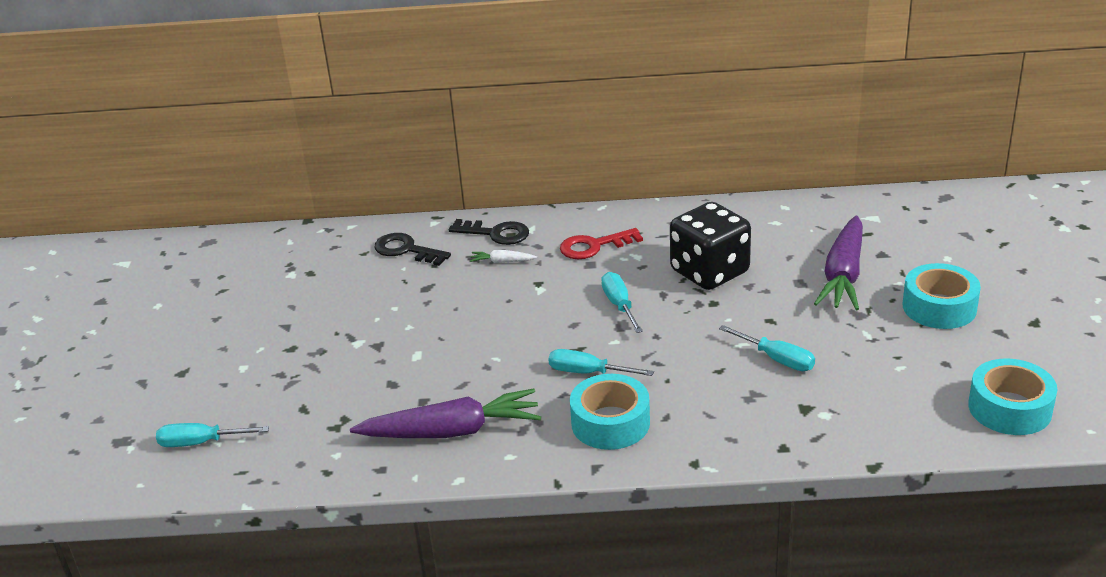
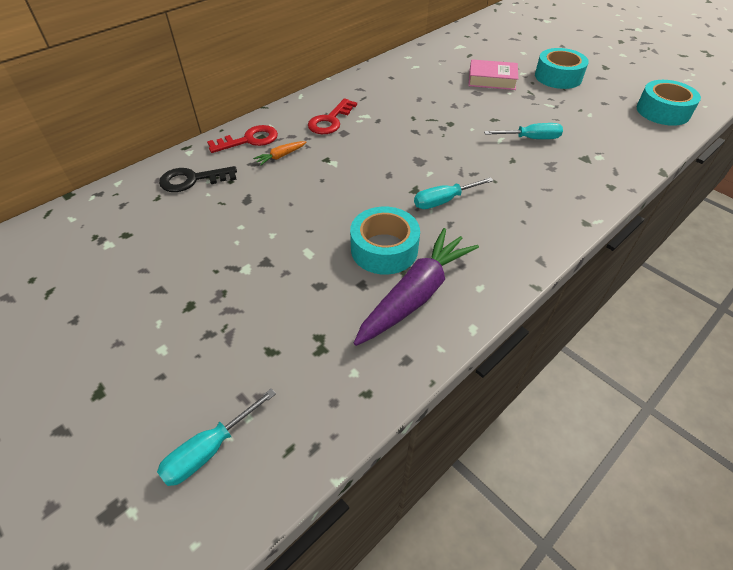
camera: 45 degrees left, 15 degrees up
black key [449,219,529,245] -> red key [207,125,278,153]
white carrot [470,250,537,263] -> orange carrot [253,141,306,166]
turquoise tape [570,374,650,450] -> turquoise tape moved to [350,207,420,275]
turquoise screwdriver [601,272,643,333] -> none
black dice [670,202,751,290] -> none
purple carrot [814,215,863,310] -> pink book [468,59,518,90]

